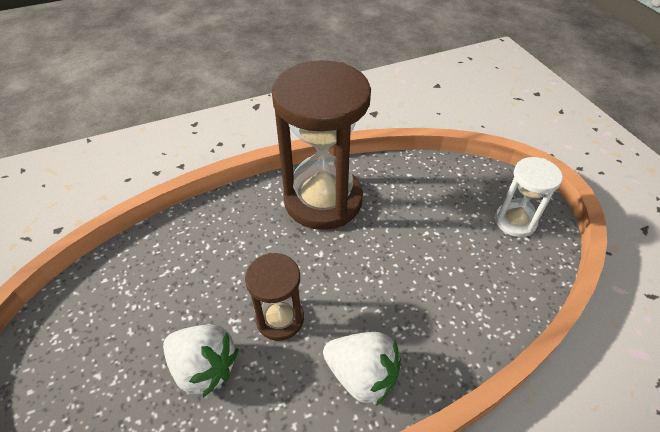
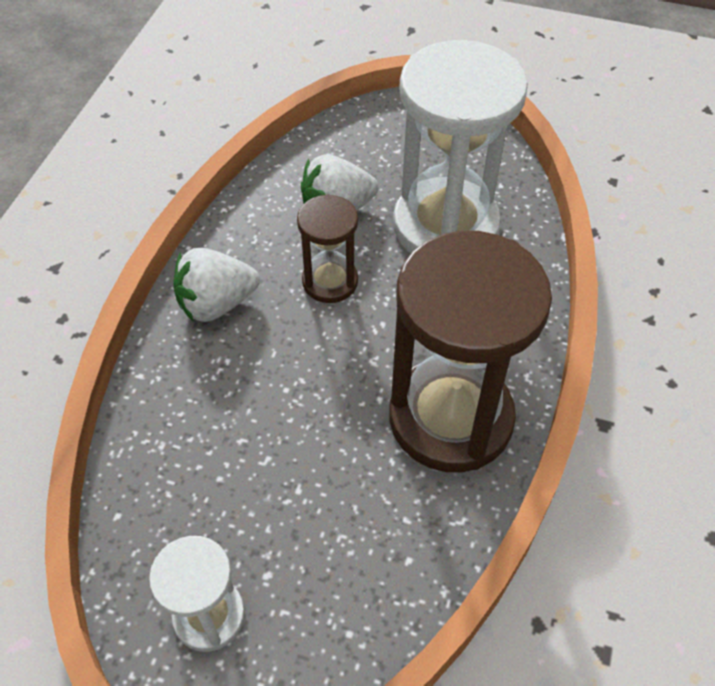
camera: 130 degrees right, 5 degrees up
none -> white hourglass [393,40,528,253]

